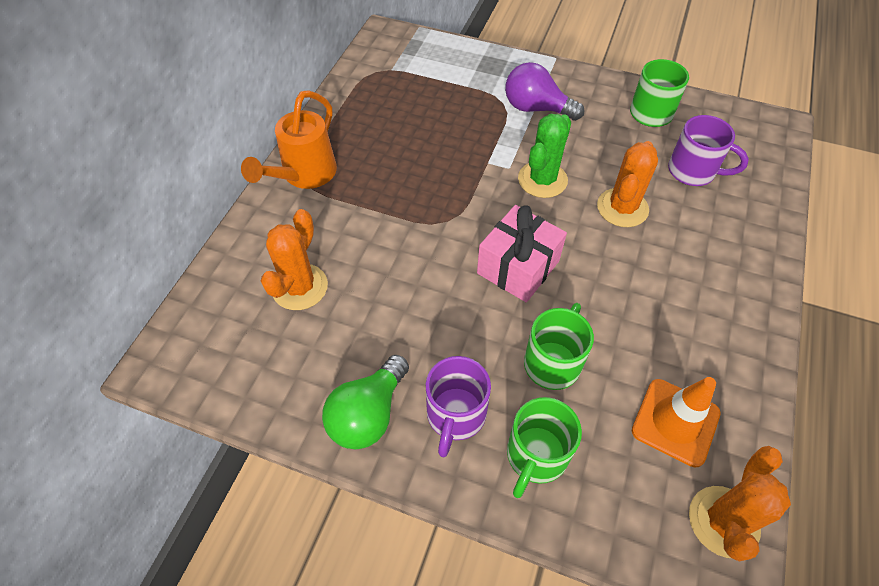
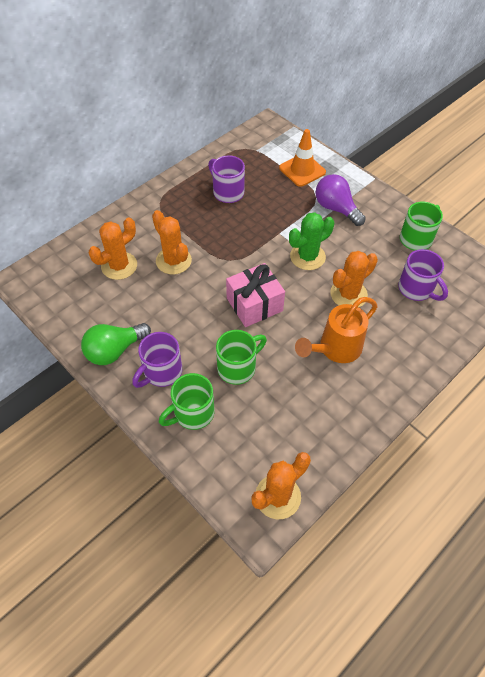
camera: 25 degrees right, 0 degrees up
orange watering can [241,90,337,189] -> orange watering can moved to [295,297,378,363]
orange traffic cone [632,377,721,467] -> orange traffic cone moved to [279,129,326,187]
none -> orange cactus [152,210,192,274]
none -> purple mug [208,155,245,203]

